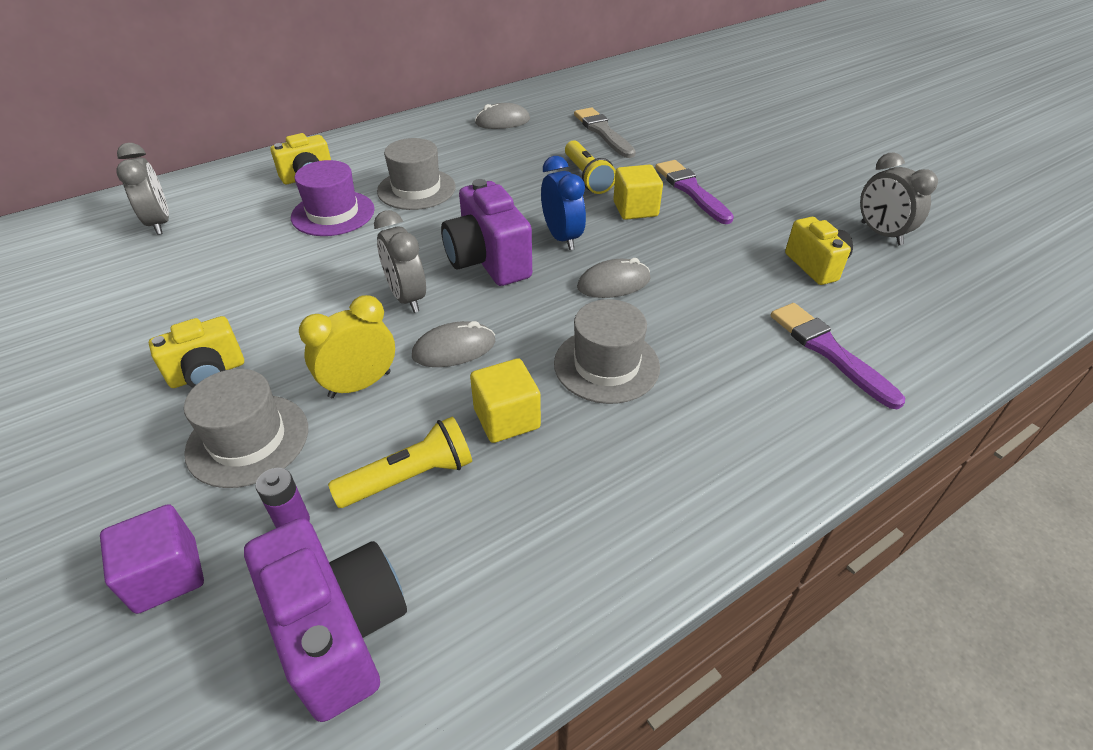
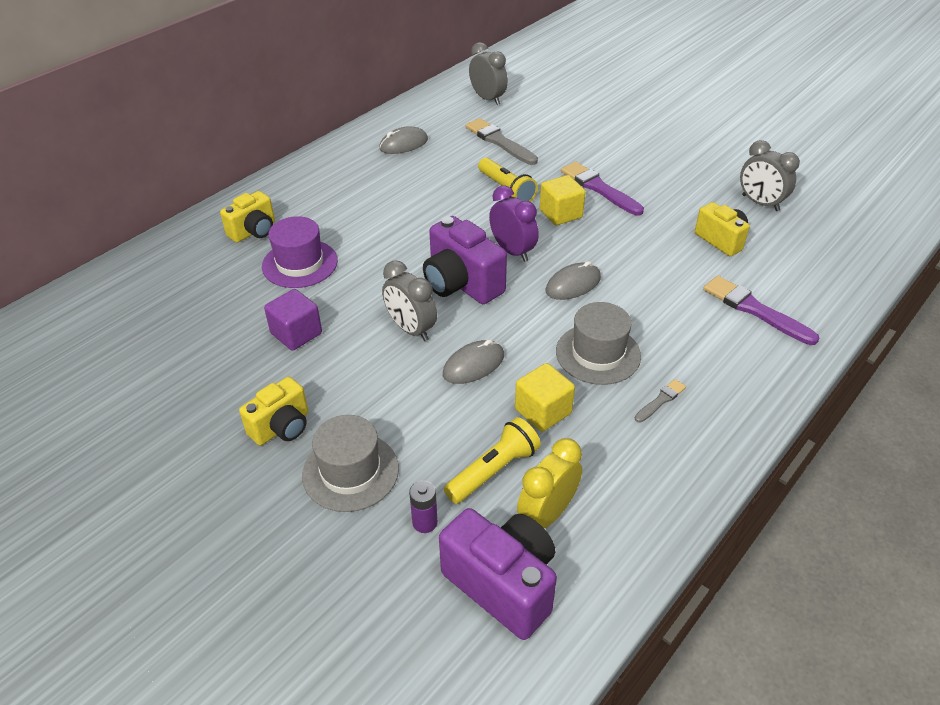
camera: 15 degrees left, 0 degrees up
purple cube [100,504,204,614] -> purple cube moved to [264,289,322,351]
grey clock [117,143,169,235] -> grey clock moved to [469,42,508,105]
yellow clock [299,295,395,398] -> yellow clock moved to [517,438,582,528]
grey hat [377,138,456,210] -> none
blue clock [541,156,586,250] -> purple clock [489,185,539,262]
none -> grey brush [635,379,686,423]

